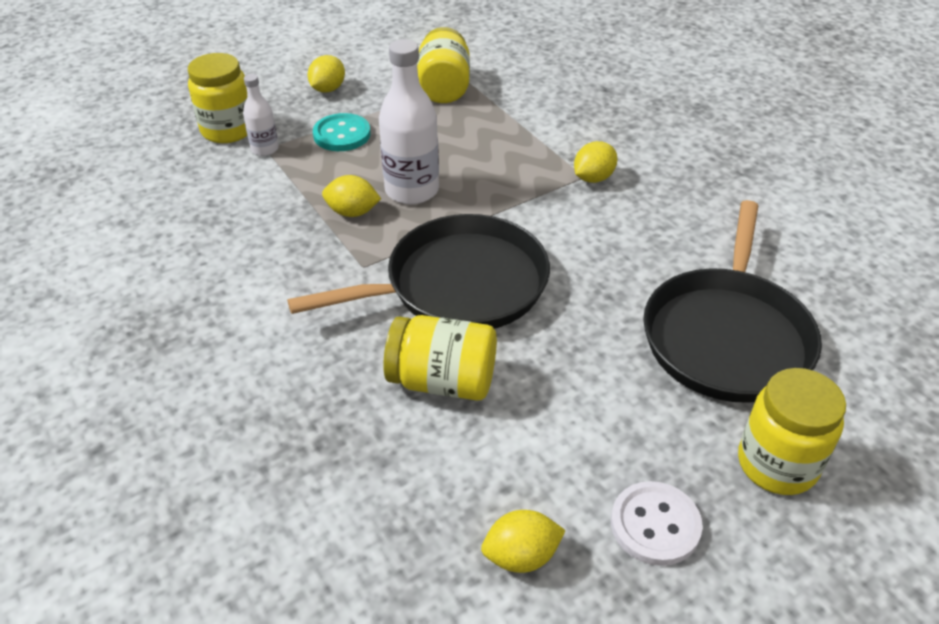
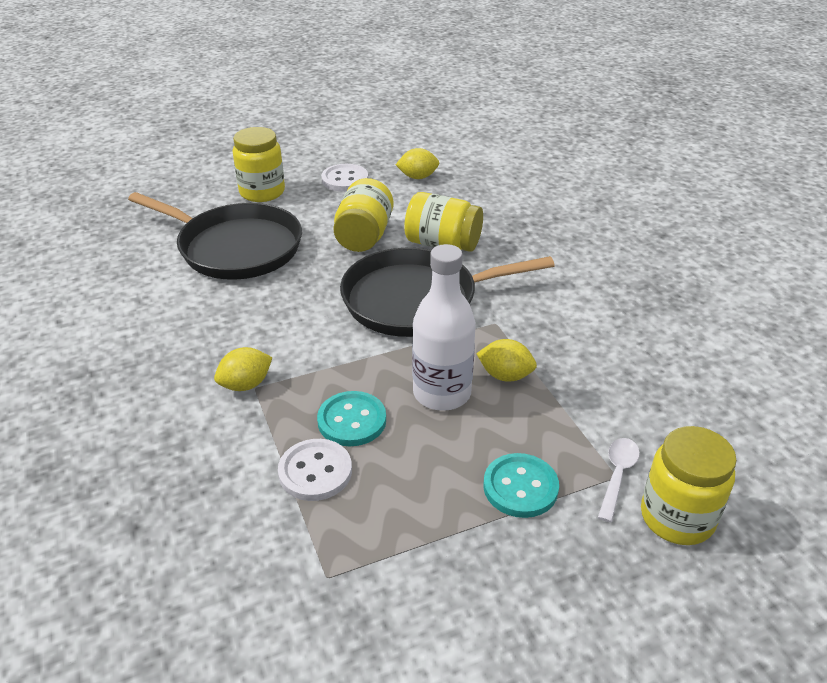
camera: 170 degrees left, 5 degrees down
white bottle [243,74,279,156] -> white spoon [598,438,640,522]
yellow lemon [308,55,345,93] -> none
yellow jar [417,27,470,103] -> yellow jar moved to [333,178,393,252]
black pan [643,200,822,403] -> black pan turned 90 degrees clockwise [128,192,302,280]
none -> white button [278,439,352,501]
none -> turquoise button [317,391,386,446]

